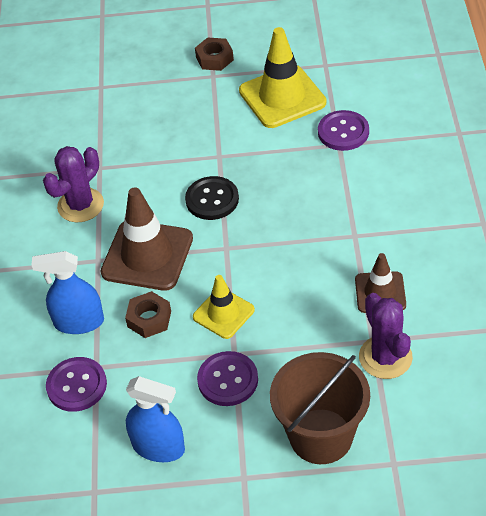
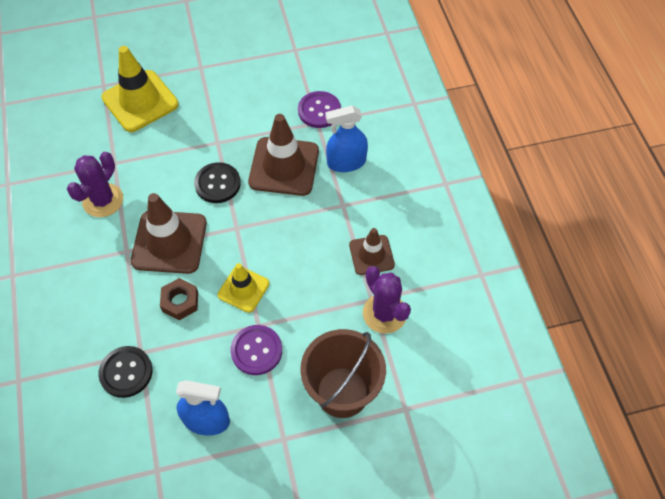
camera: 15 degrees left, 10 degrees up
blue spray bottle [32,251,104,334] -> blue spray bottle moved to [325,106,368,172]
purple button [46,357,107,412] -> black button [98,346,152,398]
brown nut [195,37,234,71] -> none
yellow traffic cone [239,27,326,128] -> yellow traffic cone moved to [101,46,179,132]
none -> brown traffic cone [248,114,319,196]

